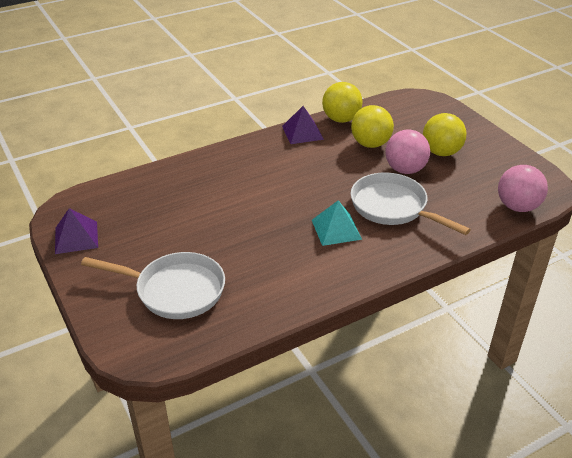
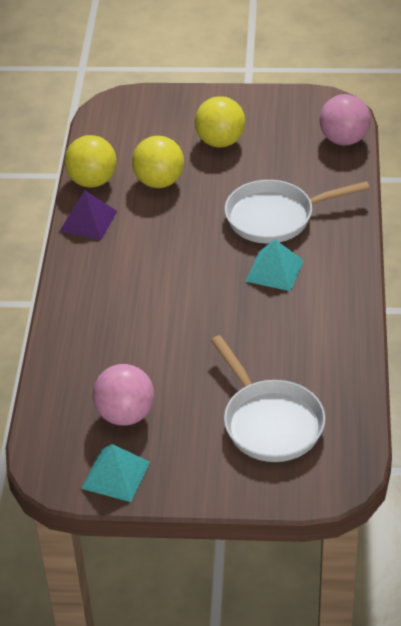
camera: 55 degrees left, 5 degrees up
purple pyramid [55,208,98,254] -> turquoise pyramid [81,444,150,502]
white pan [81,252,225,319] -> white pan turned 105 degrees clockwise [211,335,325,462]
pink ball [385,129,430,174] -> pink ball moved to [93,364,154,426]

